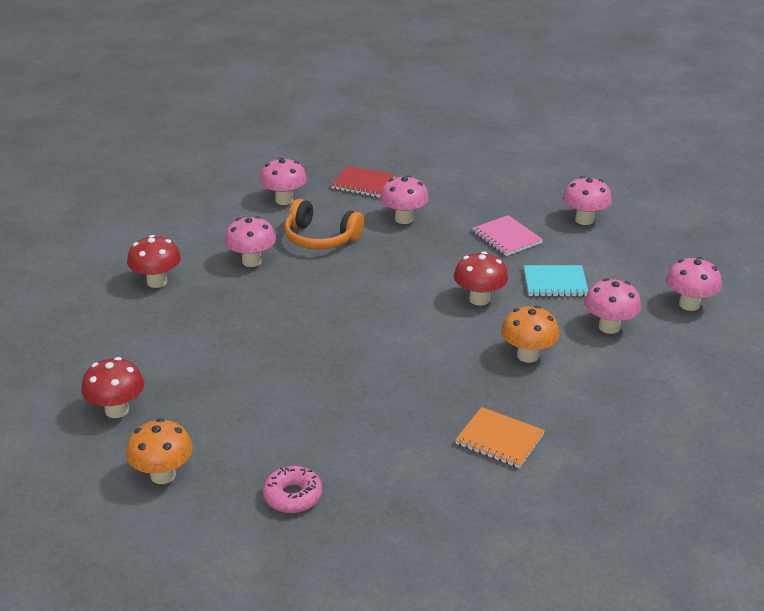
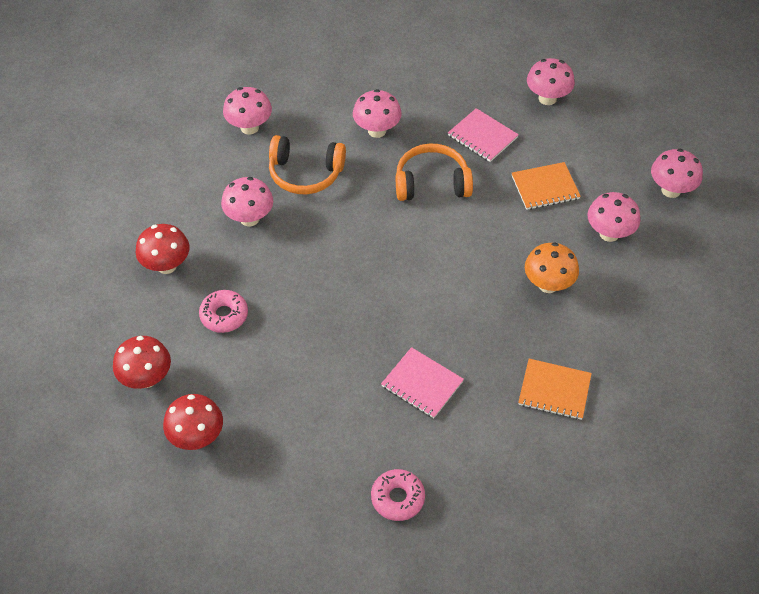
camera: 15 degrees left, 20 degrees up
orange mushroom [126,418,193,484] -> none
red notebook [331,166,395,197] -> none
red mushroom [454,251,508,306] -> red mushroom moved to [113,336,171,389]
turquoise notebook [524,265,588,297] -> orange notebook [512,162,581,210]
none -> pink donut [199,290,248,333]
none -> pink notebook [381,347,464,418]
none -> orange headphones [396,143,473,201]

